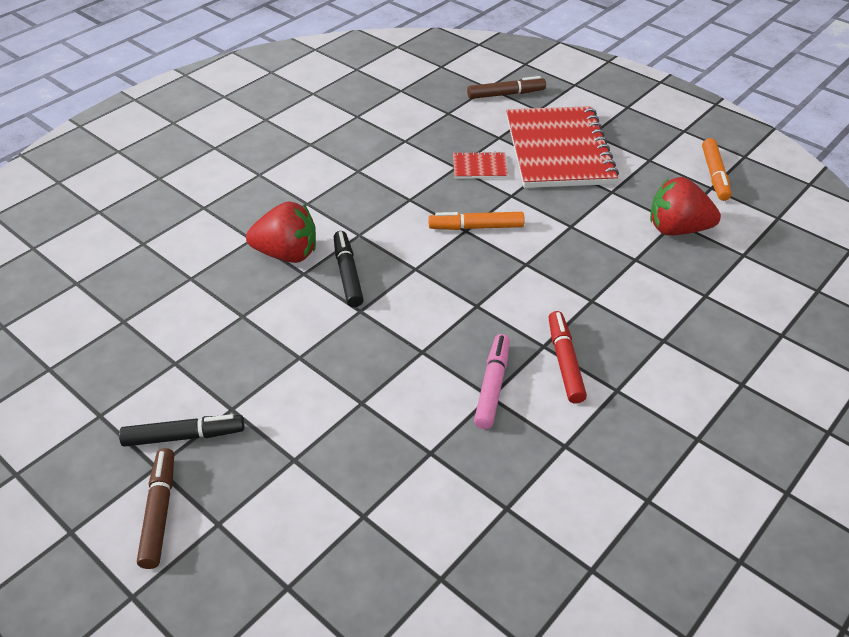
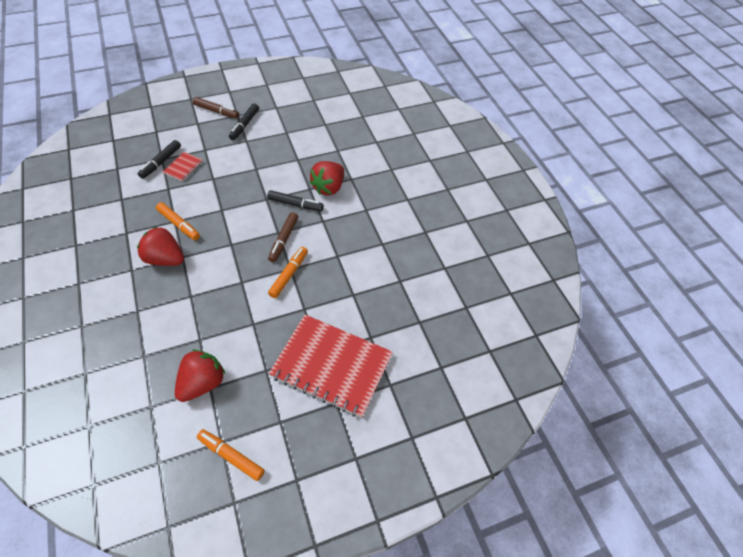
camera: 115 degrees right, 10 degrees up
red notebook [453,152,508,179] -> red notebook moved to [163,152,203,182]
brown marker [467,76,546,99] -> brown marker moved to [268,212,298,263]
pink marker [474,334,510,429] -> orange marker [156,202,200,240]
red marker [548,311,587,404] -> red strawberry [137,226,184,266]
none -> black marker [138,140,181,179]

